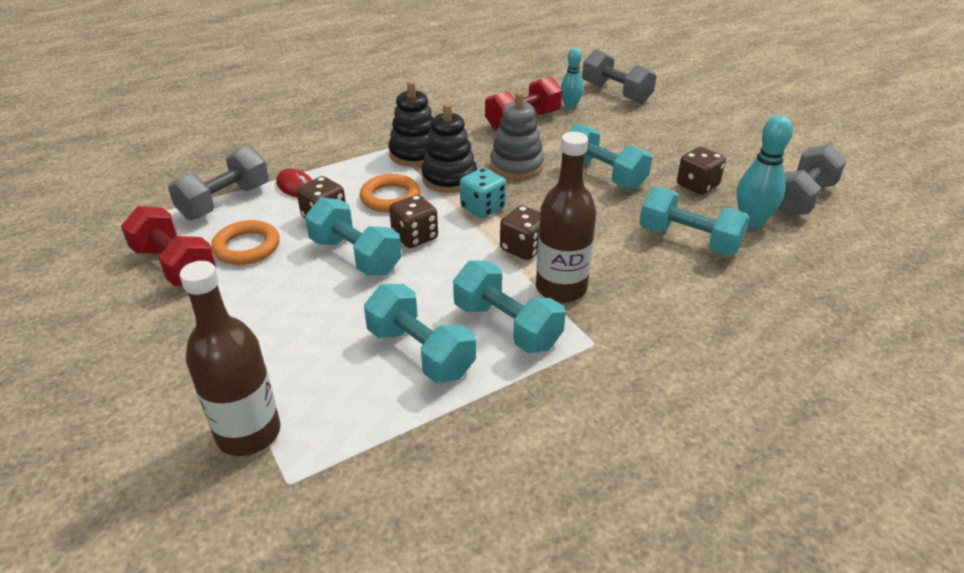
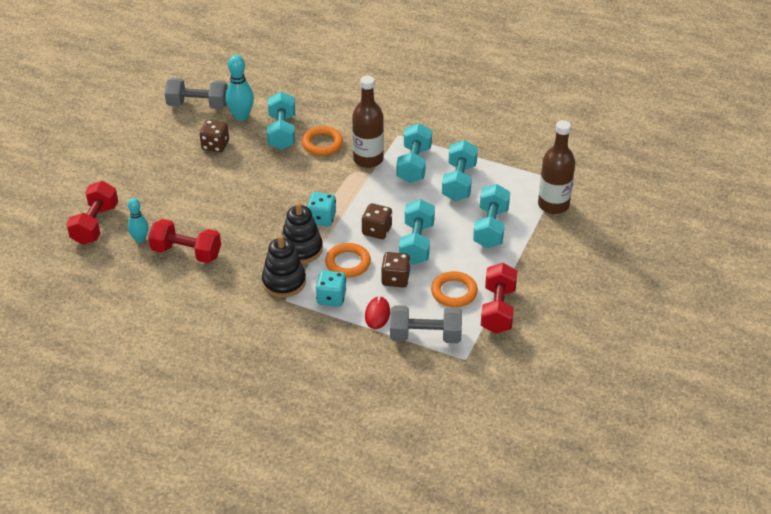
camera: 125 degrees left, 5 degrees up
grey stacking toy [490,92,544,179] -> none
brown dice [500,205,540,260] -> none
turquoise dumbbell [569,123,652,190] -> turquoise dumbbell moved to [473,184,510,248]
grey dumbbell [582,49,657,104] -> red dumbbell [66,181,118,245]
none -> orange ring [302,126,343,156]
none -> turquoise dice [316,270,346,307]

